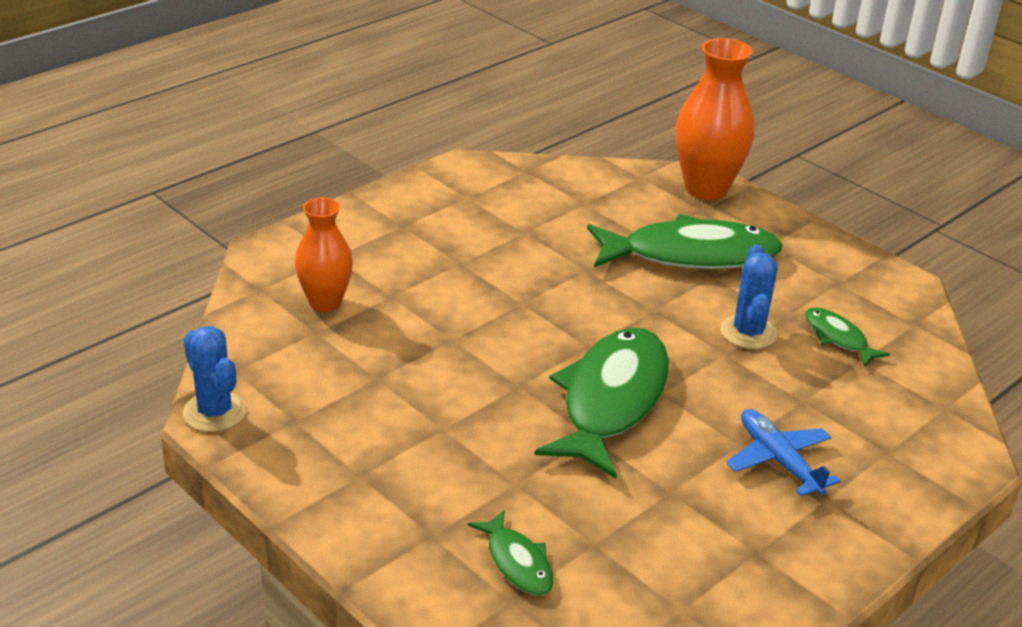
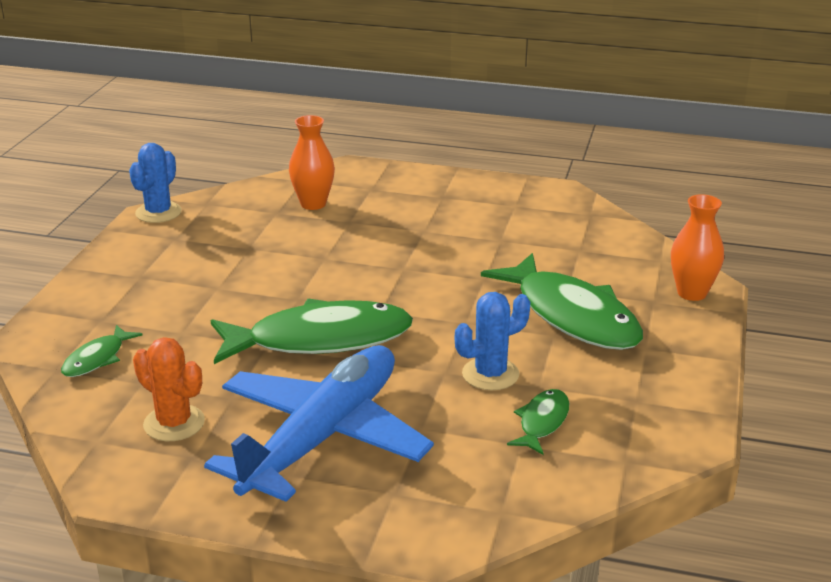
camera: 60 degrees right, 5 degrees down
orange vase [676,38,755,200] -> orange vase [671,194,724,301], size x0.64
blue plane [726,409,840,496] -> blue plane [204,345,434,502], size x2.04
none -> orange cactus [133,337,205,441]

